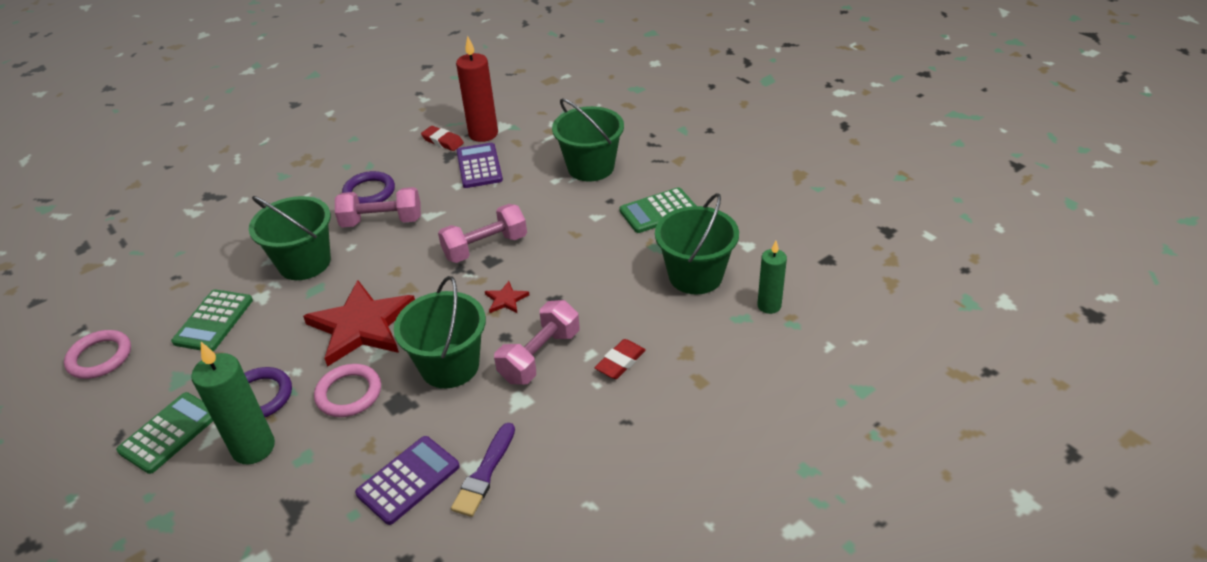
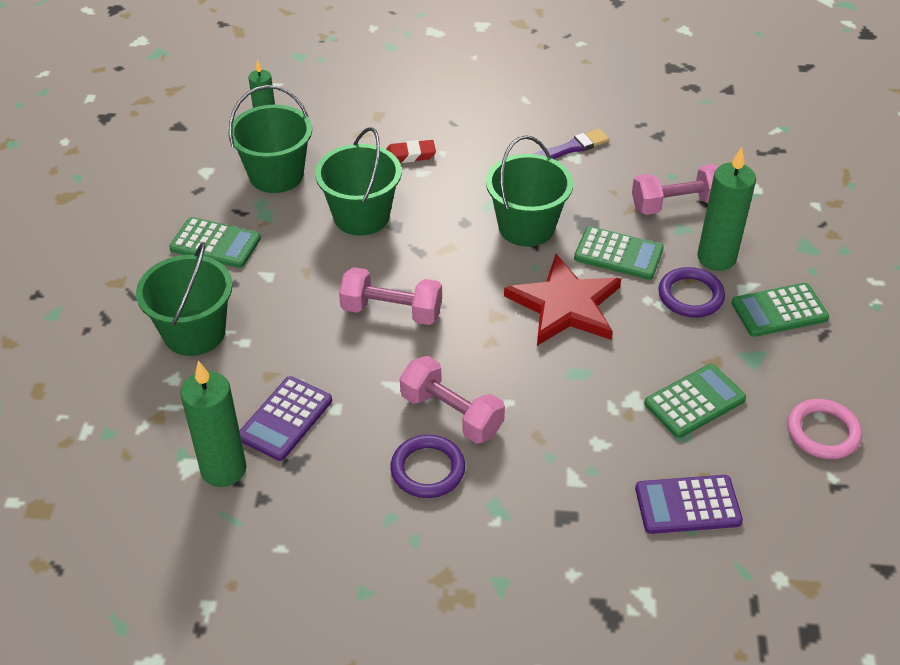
camera: 140 degrees left, 5 degrees up
green bucket [249,196,331,280] -> green bucket moved to [315,127,402,236]
pink ring [314,364,381,417] -> green calculator [574,226,664,280]
purple calculator [355,436,460,525] -> purple calculator moved to [635,475,743,534]
red eraser [421,126,464,151] -> none
red candle [456,36,498,142] -> green candle [180,361,247,487]
red star [485,281,529,314] -> none
pink dumbbell [494,300,580,385] -> pink dumbbell moved to [632,164,719,215]

